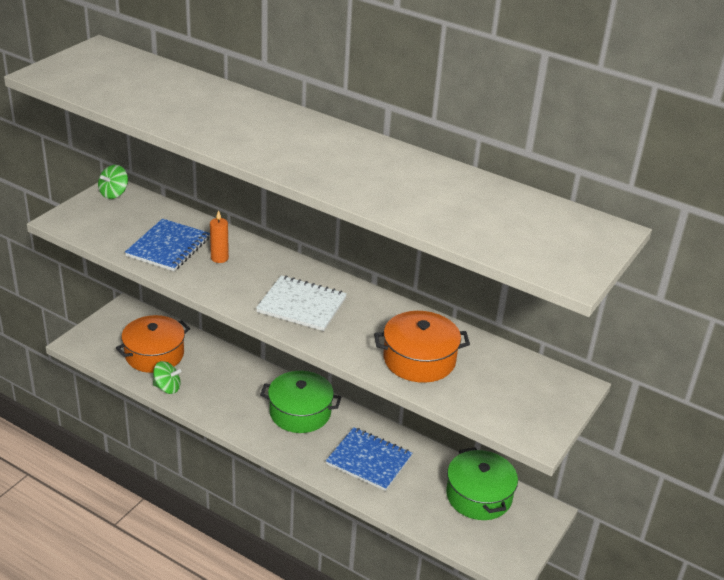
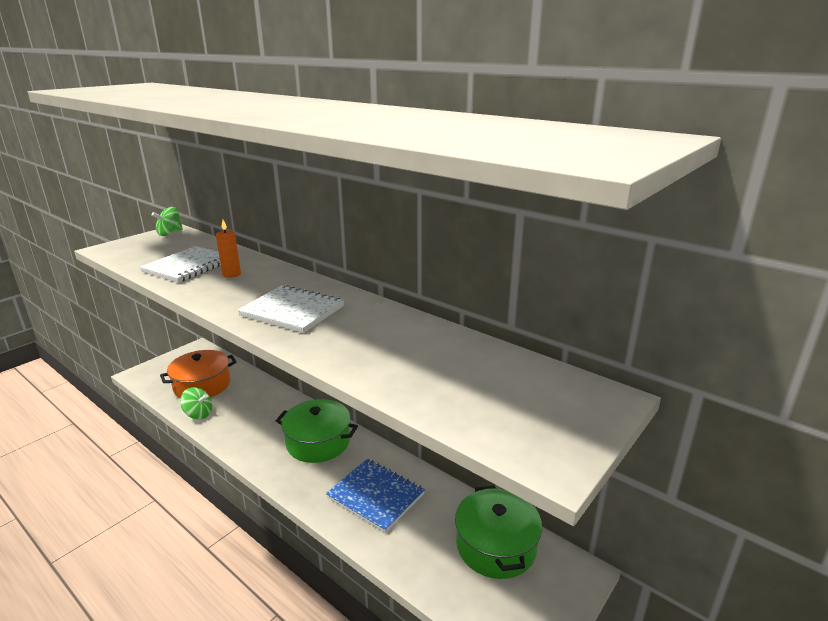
camera: 10 degrees right, 10 degrees down
blue notebook [125,219,210,271] -> white notebook [140,246,221,283]
orange pot [374,311,470,383] -> none

